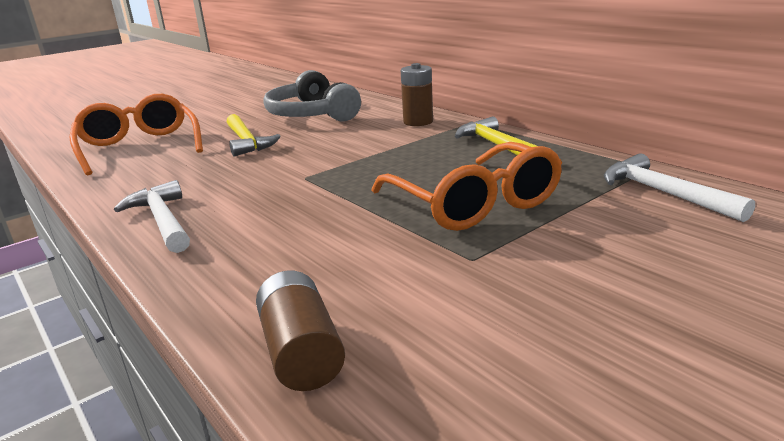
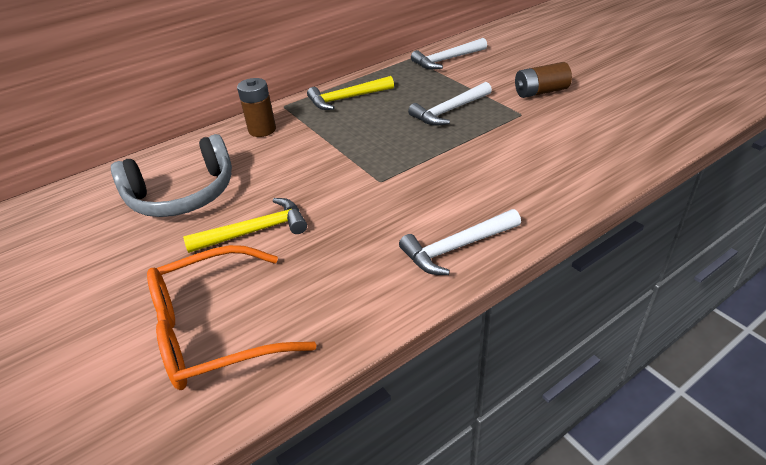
camera: 85 degrees left, 15 degrees up
brown battery [256,271,345,391] -> brown battery moved to [515,62,572,98]
orange glasses [371,142,562,231] -> white hammer [408,82,492,126]

